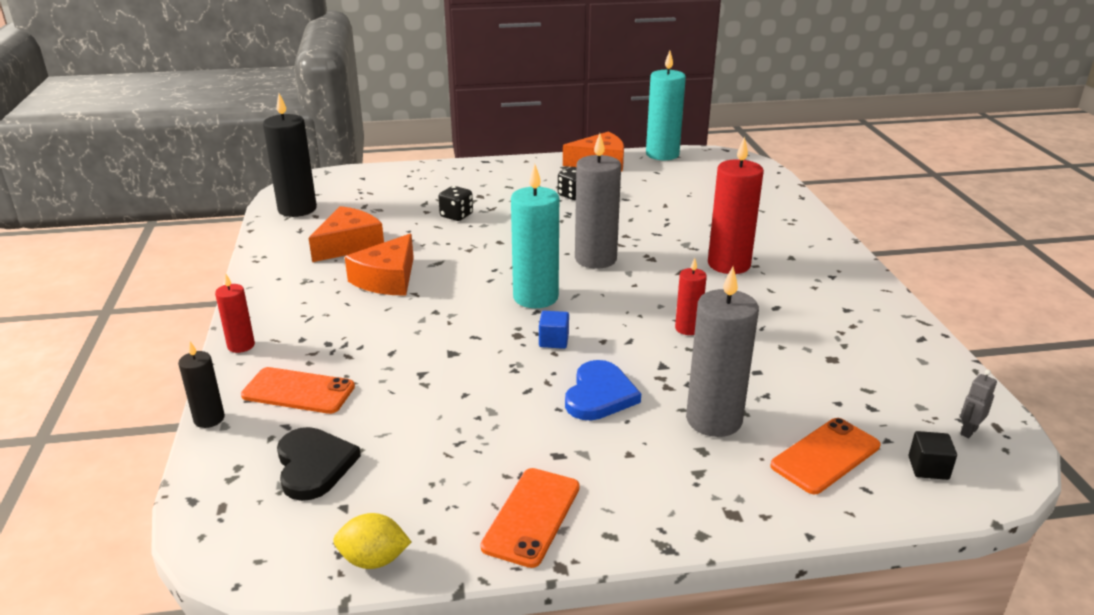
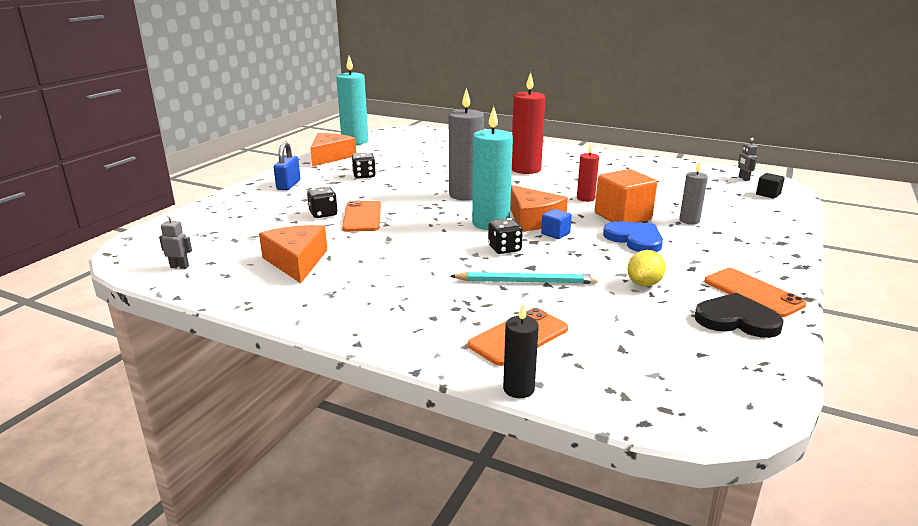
camera: 55 degrees left, 5 degrees down
red candle [215,274,255,353] -> none
black candle [263,94,317,217] -> grey robot [159,214,192,269]
black heart [277,427,361,501] -> black heart moved to [694,293,784,338]
yellow lemon [333,513,411,569] -> yellow lemon moved to [627,250,666,287]
orange cheese [345,234,414,296] -> orange cheese moved to [510,185,568,231]
grey candle [686,267,759,437] -> grey candle [679,161,708,224], size x0.53
orange phone [770,418,880,494] -> orange phone moved to [342,201,381,232]
none -> blue padlock [274,142,301,190]
none -> turquoise pencil [450,272,598,284]
none -> black dice [488,218,523,254]
none -> orange cube [595,169,657,223]

